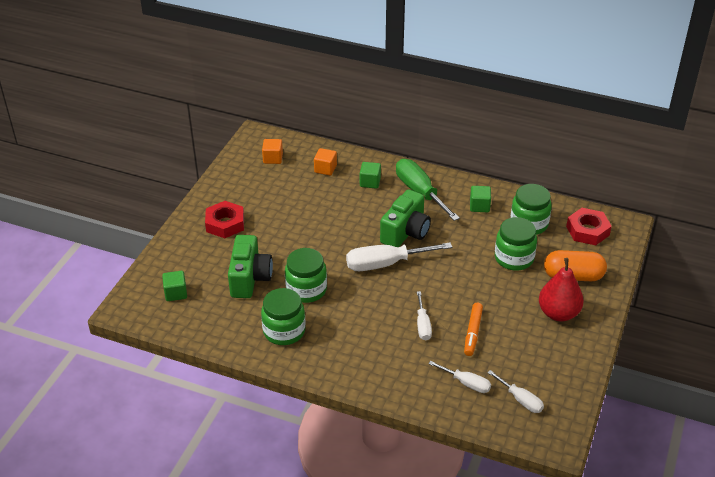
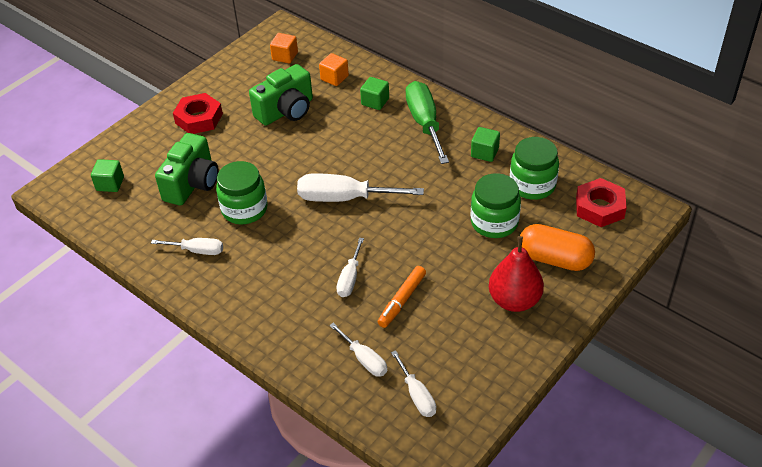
camera: 20 degrees right, 5 degrees up
green jar [261,288,306,345] -> white screwdriver [151,238,223,255]
green camera [380,189,431,247] -> green camera moved to [249,64,313,126]

